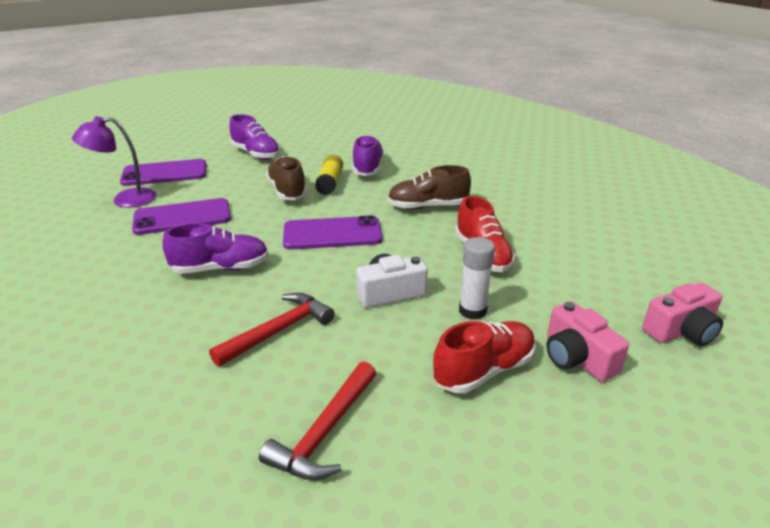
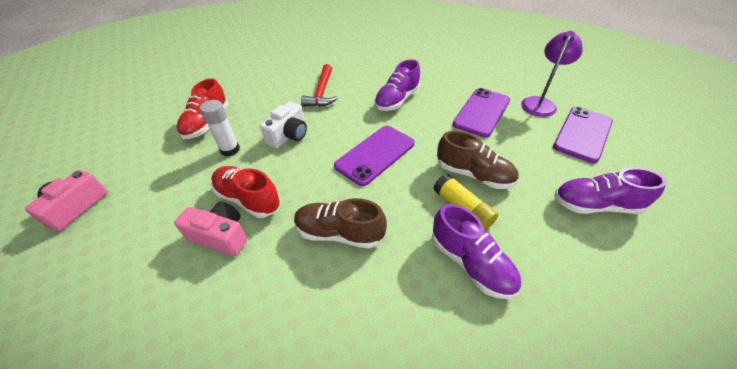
camera: 140 degrees right, 15 degrees up
red hammer [259,362,376,480] -> none
brown shoe [388,165,471,210] -> brown shoe turned 120 degrees counterclockwise [294,198,387,249]
pink camera [547,301,629,382] -> pink camera moved to [174,202,247,256]

